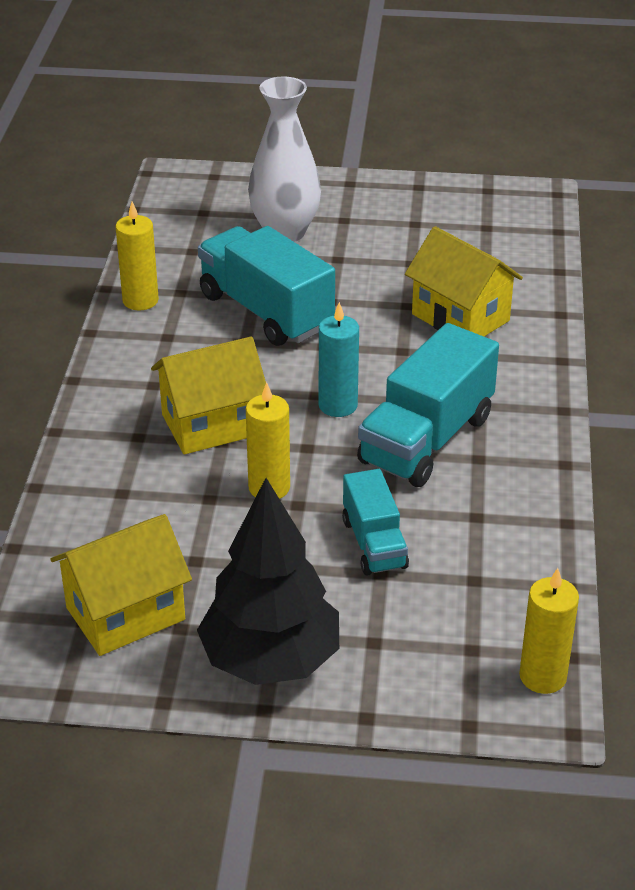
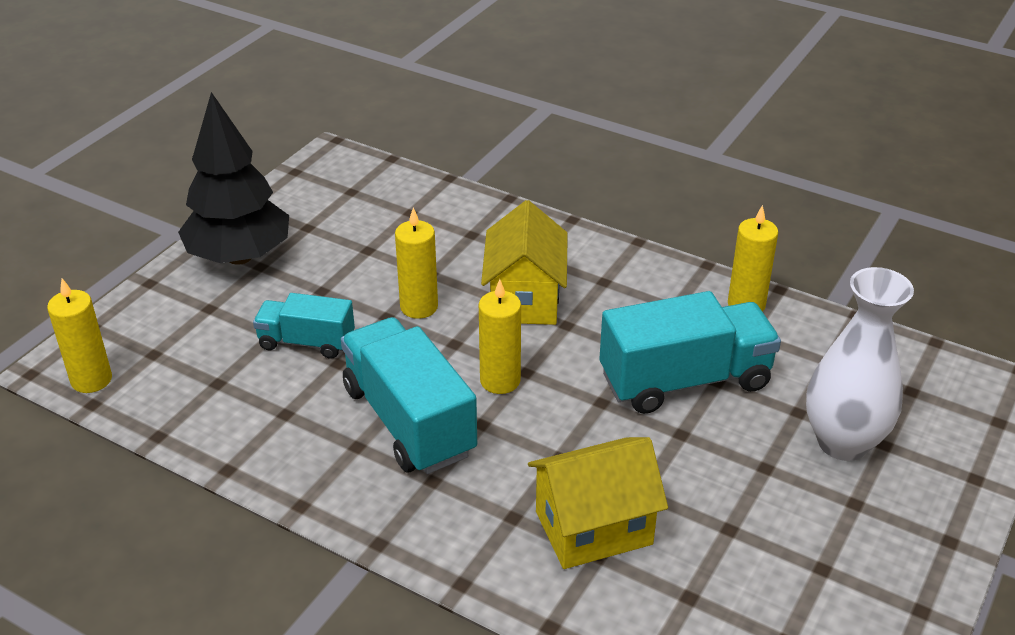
camera: 115 degrees right, 0 degrees up
yellow house [50,514,192,656] -> none
turquoise candle [319,302,359,417] -> yellow candle [479,279,521,394]

